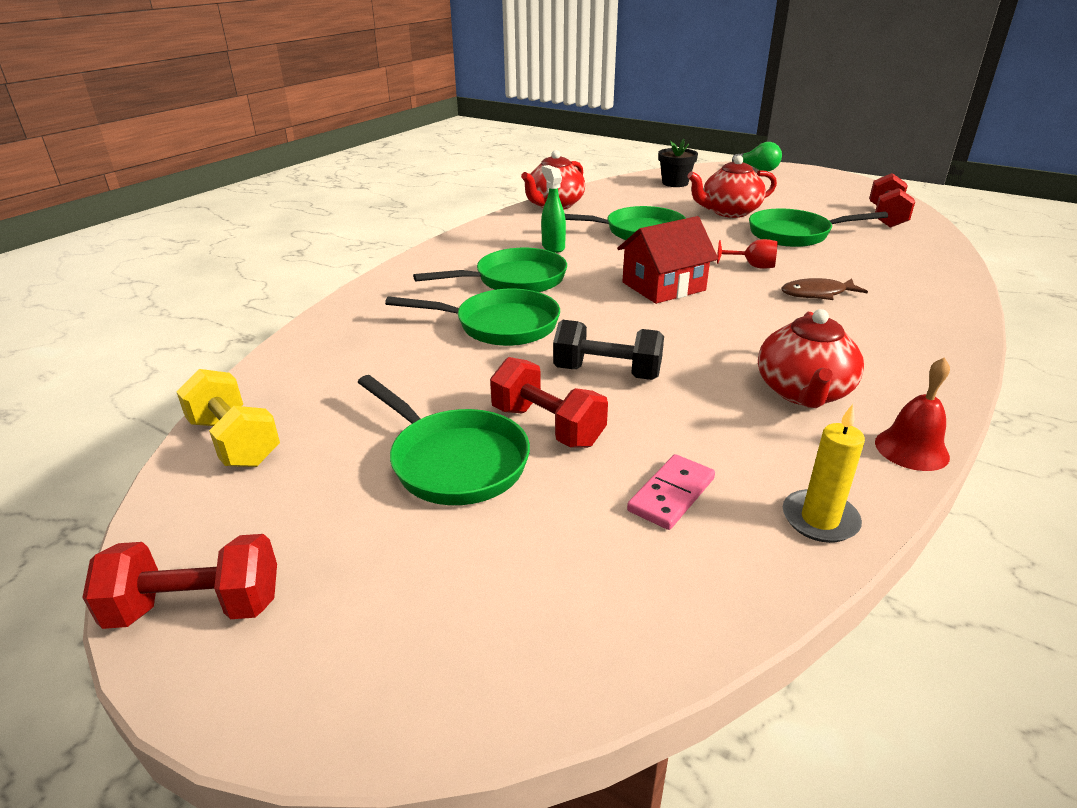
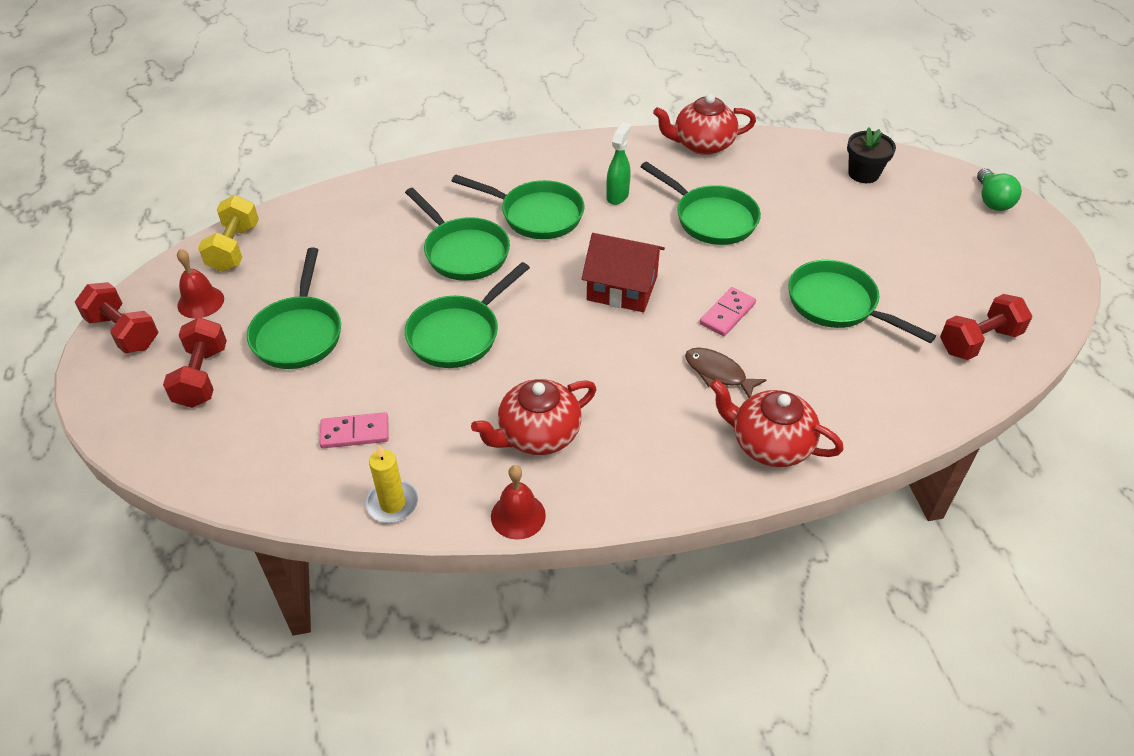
camera: 45 degrees right, 15 degrees up
red dumbbell [490,357,608,448] -> red dumbbell moved to [163,317,227,408]
black dumbbell [553,320,664,380] -> green pan [405,262,530,368]
red teapot [687,155,777,218] -> red teapot moved to [710,379,844,467]
red goblet [717,239,778,269] -> pink domino [700,287,756,336]
none -> red bell [177,249,224,318]

